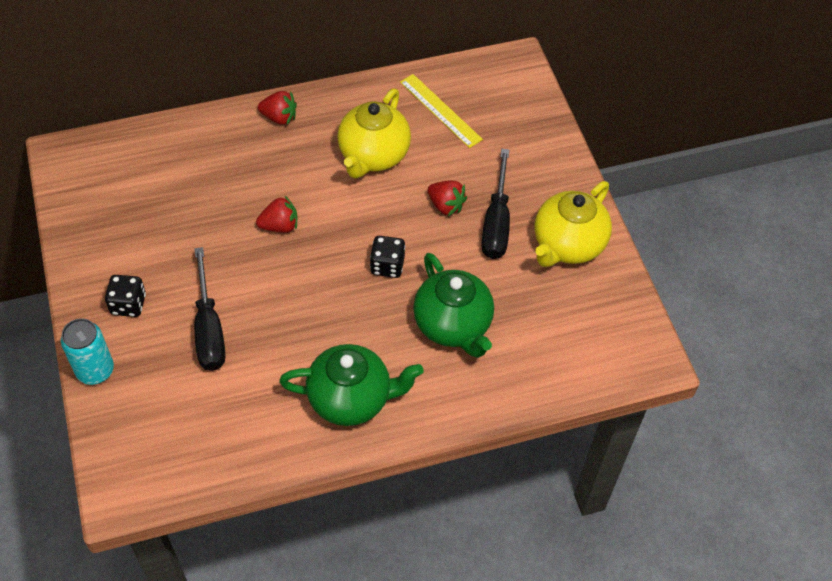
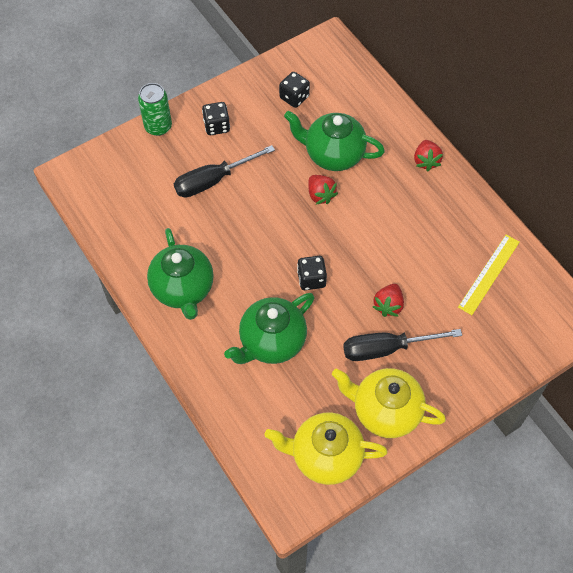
camera: 75 degrees right, 5 degrees up
turquoise can [61,318,114,385] -> green can [138,83,172,136]
yellow teapot [337,88,411,178] -> yellow teapot moved to [265,412,388,485]
none -> black dice [279,72,310,108]
none -> green teapot [284,111,385,171]

